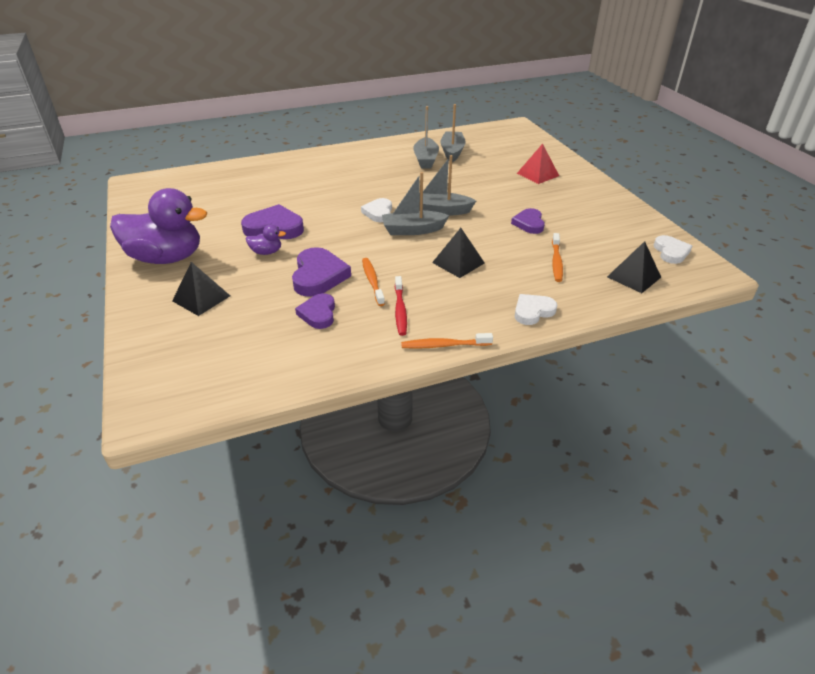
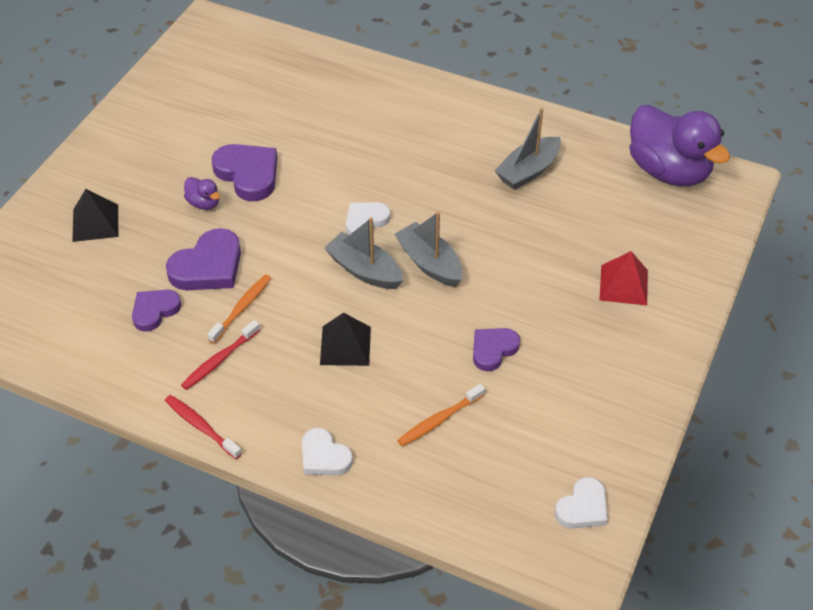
camera: 45 degrees right, 10 degrees up
purple duck [110,188,207,264] -> purple duck moved to [629,105,730,187]
orange toothbrush [401,333,493,349] -> red toothbrush [165,395,242,459]
grey boat [440,104,466,162] -> none
white heart [515,294,557,325] -> white heart turned 150 degrees counterclockwise [302,428,353,475]
black pyramid [607,241,661,293] -> none

